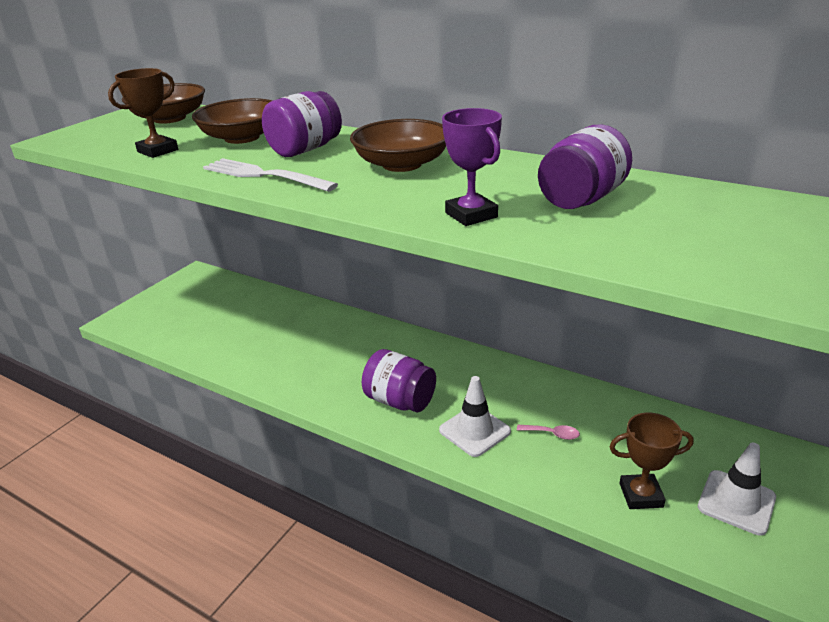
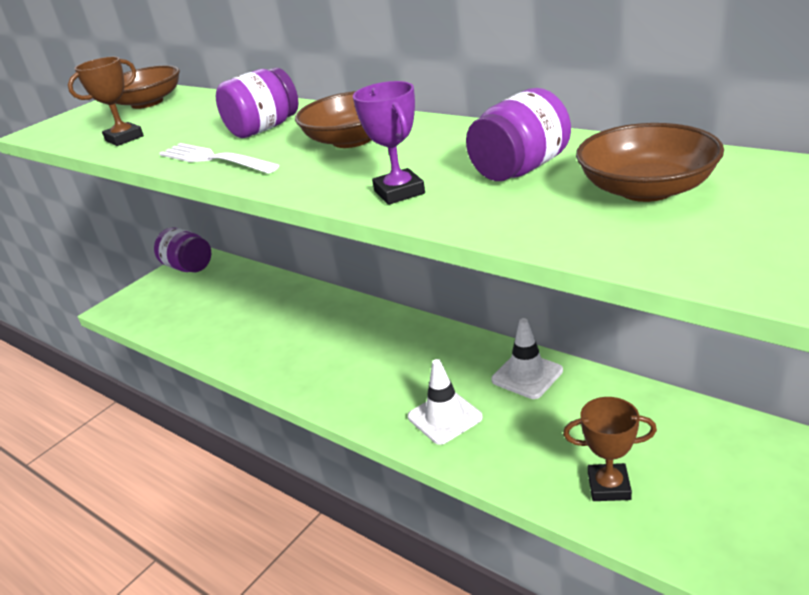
camera: 10 degrees right, 0 degrees up
brown bowl [192,98,273,144] -> brown bowl moved to [576,123,724,202]
purple jar [362,349,436,412] -> purple jar moved to [154,228,211,272]
pink spoon [517,425,580,440] -> none
white traffic cone [698,443,776,536] -> white traffic cone moved to [491,318,563,399]

